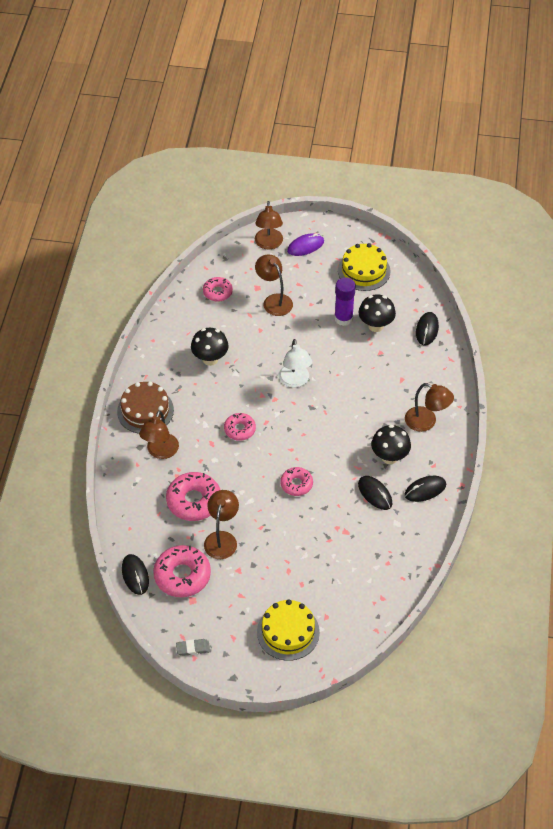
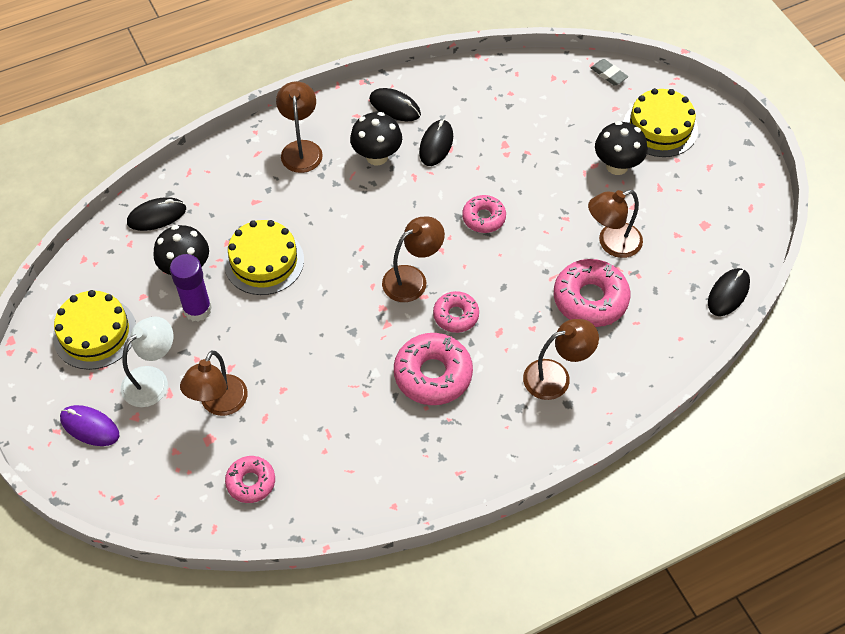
camera: 125 degrees left, 5 degrees up
brown cake [117,381,174,434] -> none
pink donut [153,545,211,597] -> pink donut moved to [394,333,473,405]
grey eraser [176,639,210,656] -> grey eraser moved to [591,59,628,86]
black mushroom [191,328,229,366] -> black mushroom moved to [595,121,647,175]
brown lamp [255,201,283,249] -> brown lamp moved to [382,216,445,302]
white lamp [279,339,312,388] -> white lamp moved to [121,316,173,407]
none -> yellow cake [224,220,304,295]

